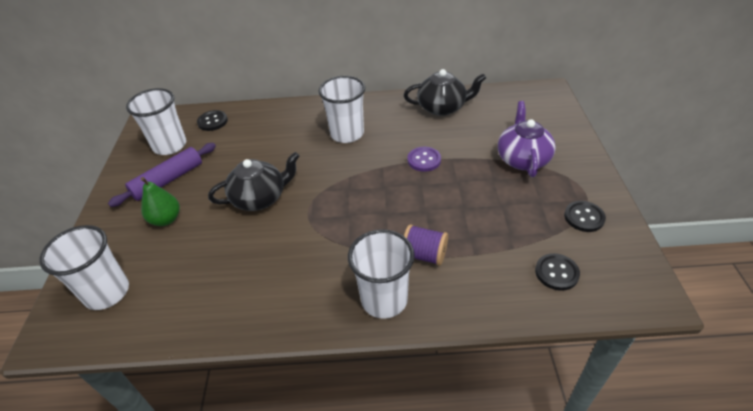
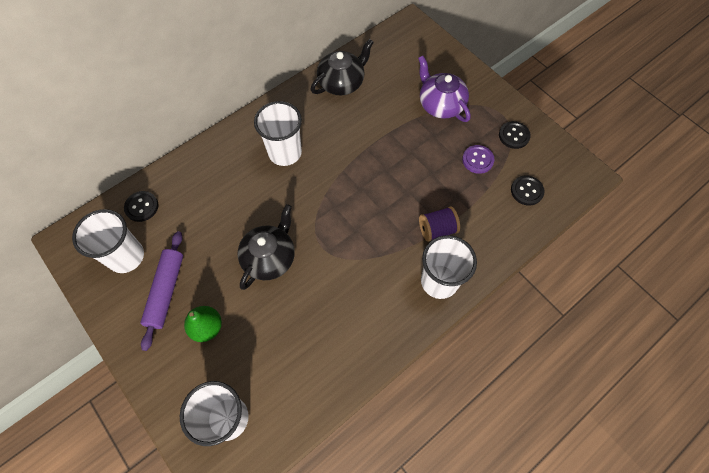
camera: 40 degrees left, 20 degrees up
purple button [407,147,441,172] -> purple button moved to [462,145,495,174]

